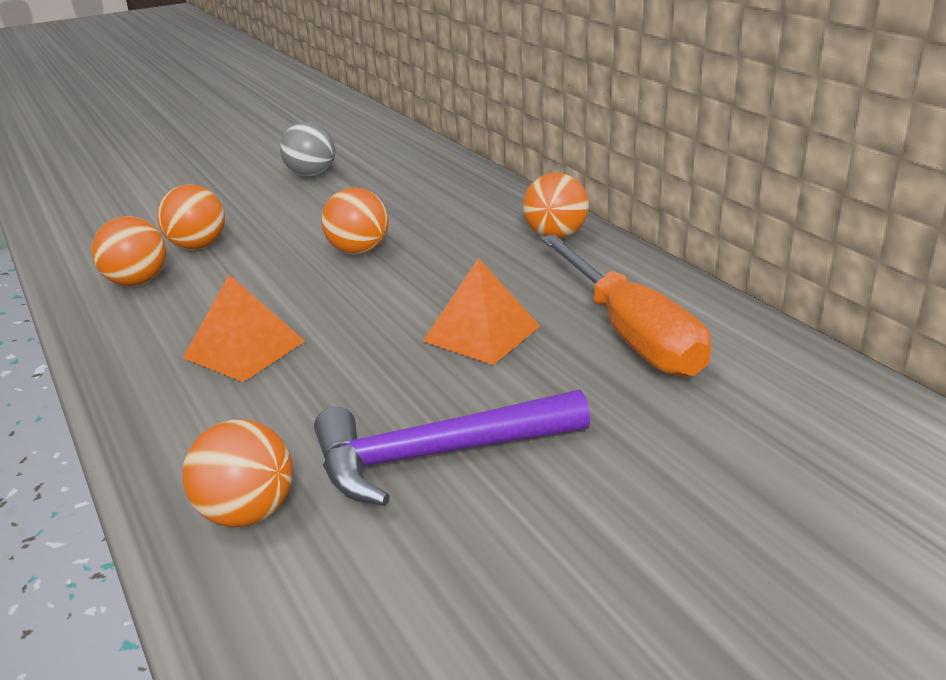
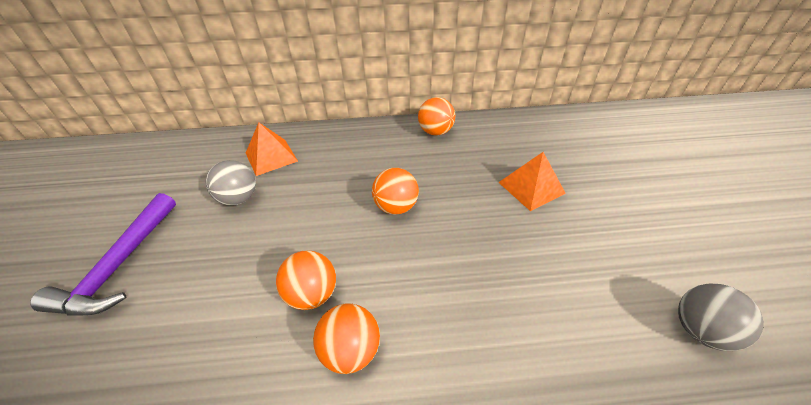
camera: 65 degrees left, 15 degrees up
orange ball [182,419,293,528] -> grey ball [678,284,764,351]
orange pyramid [183,274,305,382] -> orange pyramid moved to [246,122,298,176]
purple hammer [314,390,590,506] -> purple hammer moved to [30,193,176,316]
orange screwdriver [540,235,711,377] -> none

